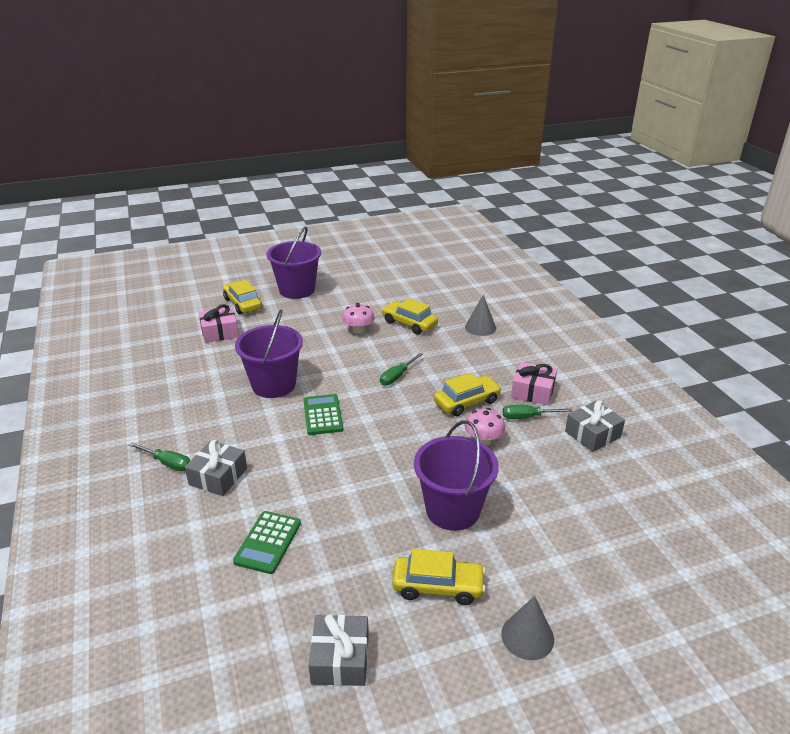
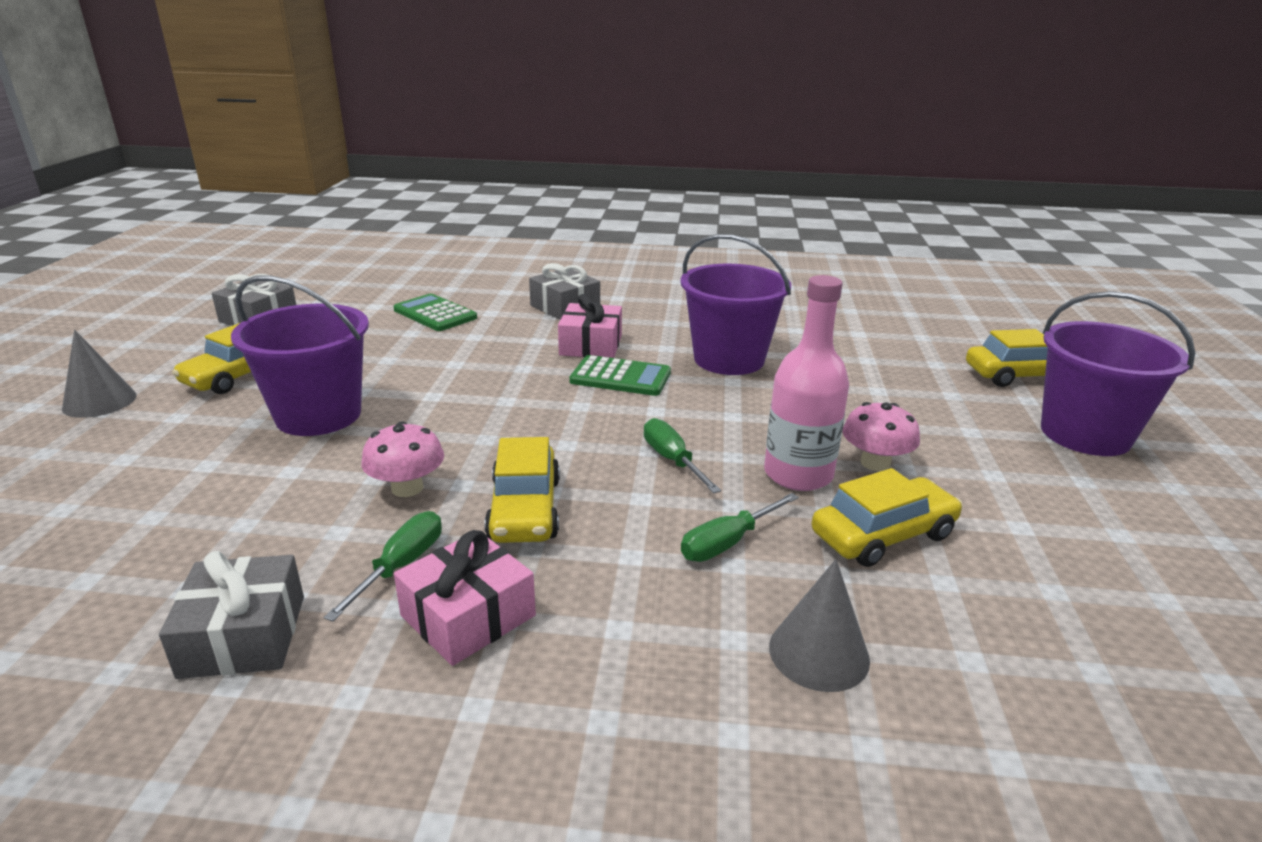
camera: 115 degrees right, 5 degrees down
green screwdriver [129,442,190,471] -> green screwdriver moved to [681,493,799,562]
pink gift [199,304,239,343] -> pink gift moved to [558,294,622,358]
none -> pink bottle [764,275,849,491]

